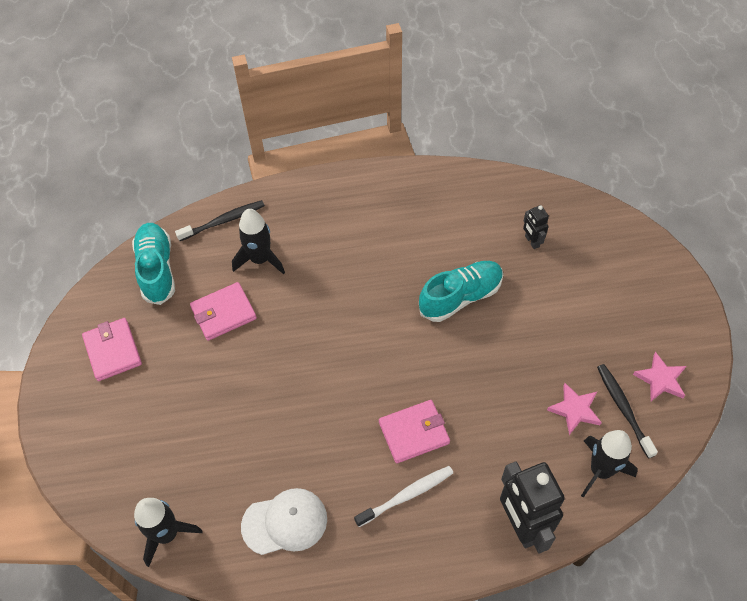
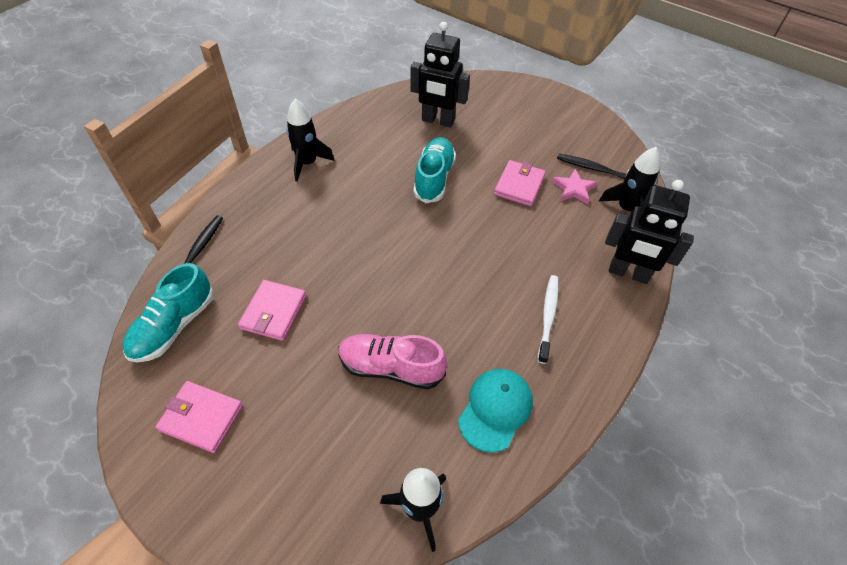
camera: 50 degrees left, 5 degrees down
turquoise shoe [132,223,175,305] -> turquoise shoe turned 90 degrees counterclockwise [123,263,214,362]
black rocket [232,209,285,274] -> black rocket moved to [287,98,335,181]
white cap [241,488,327,555] -> turquoise cap [458,369,533,453]
pink wallet [379,400,450,463] -> pink wallet moved to [494,160,546,206]
black robot [523,205,549,249] -> black robot [410,22,470,127], size x2.07
pink star [633,352,686,401] -> none
none -> pink shoe [338,334,447,389]

